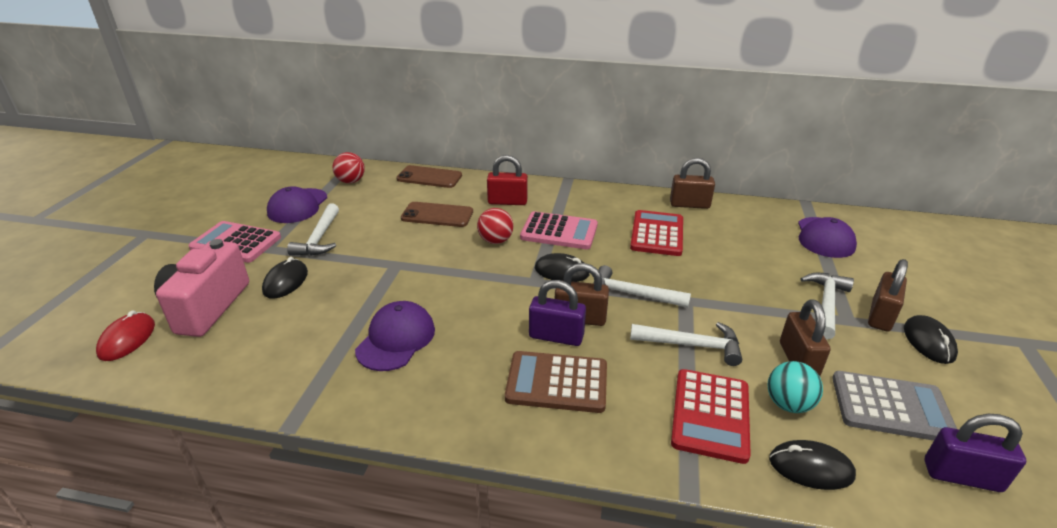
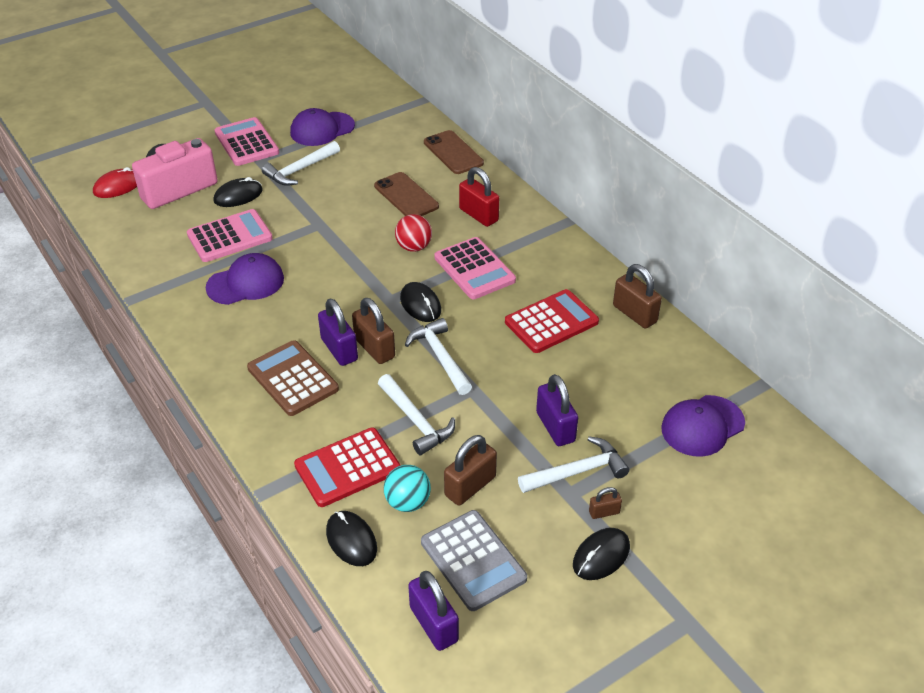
camera: 45 degrees right, 10 degrees up
red ball [332,152,365,183] -> none
brown padlock [868,259,908,332] -> brown padlock [589,487,622,519], size x0.53
none -> pink calculator [187,209,273,262]
none -> purple padlock [536,374,578,446]

